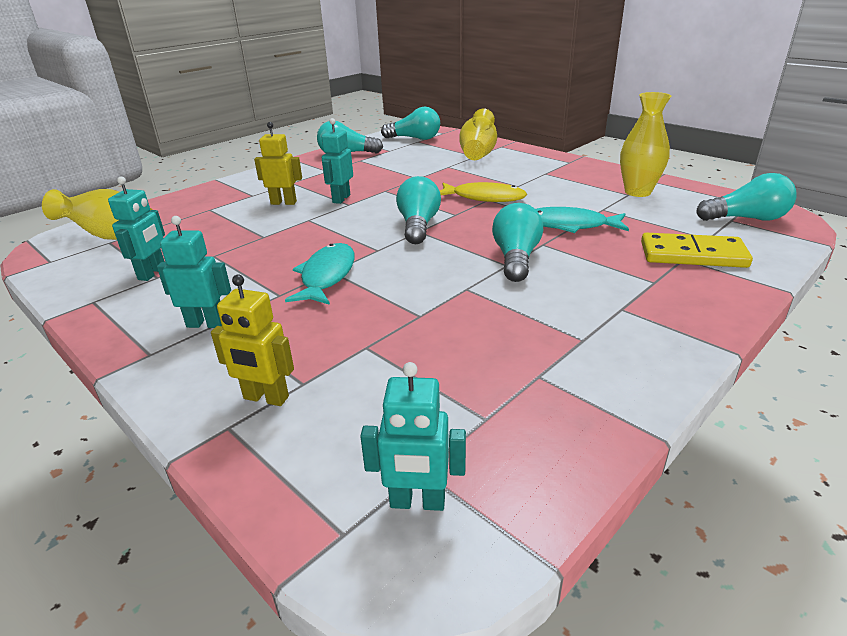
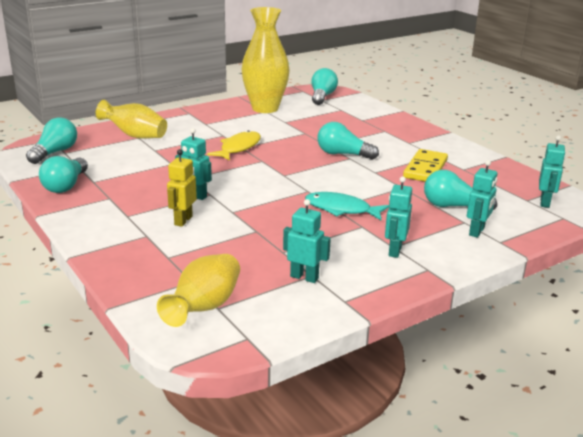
camera: 80 degrees left, 5 degrees down
yellow robot [211,275,294,406] -> turquoise robot [467,160,497,238]
turquoise light bulb [396,176,441,244] -> turquoise light bulb moved to [424,170,497,210]
turquoise fish [536,207,629,233] -> none
yellow vase [620,92,671,197] -> yellow vase [242,7,290,113], size x1.53
yellow domino [641,233,753,268] -> yellow domino moved to [403,149,448,182]

